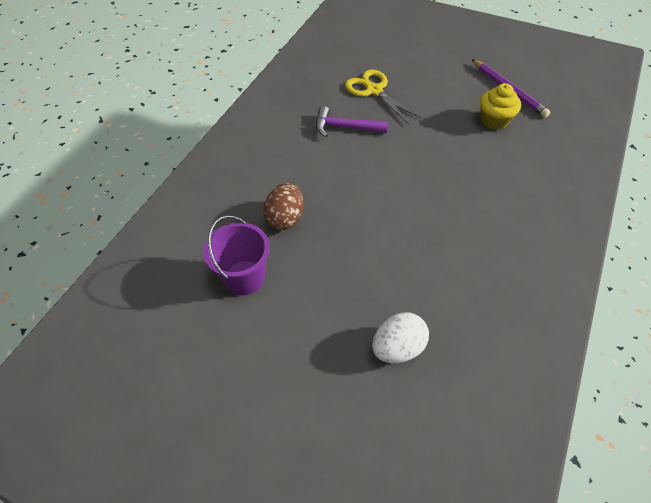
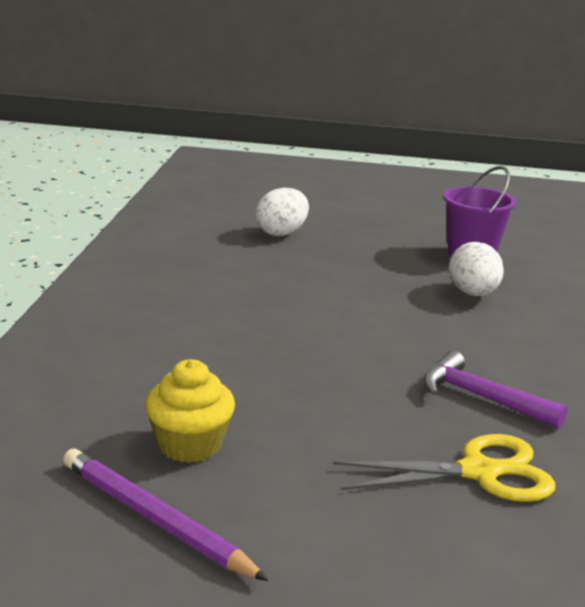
camera: 160 degrees right, 30 degrees down
brown egg [263,183,304,230] -> white egg [449,242,504,296]
purple hammer [316,106,388,137] -> purple hammer turned 135 degrees counterclockwise [423,350,568,429]
yellow scissors [345,70,422,124] -> yellow scissors turned 45 degrees counterclockwise [333,434,555,502]

